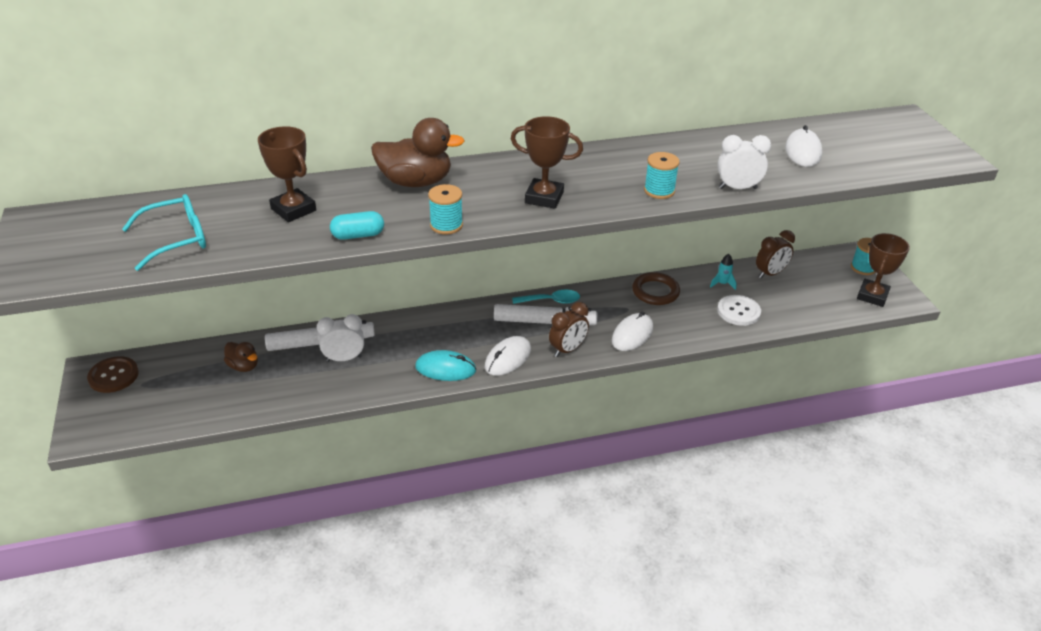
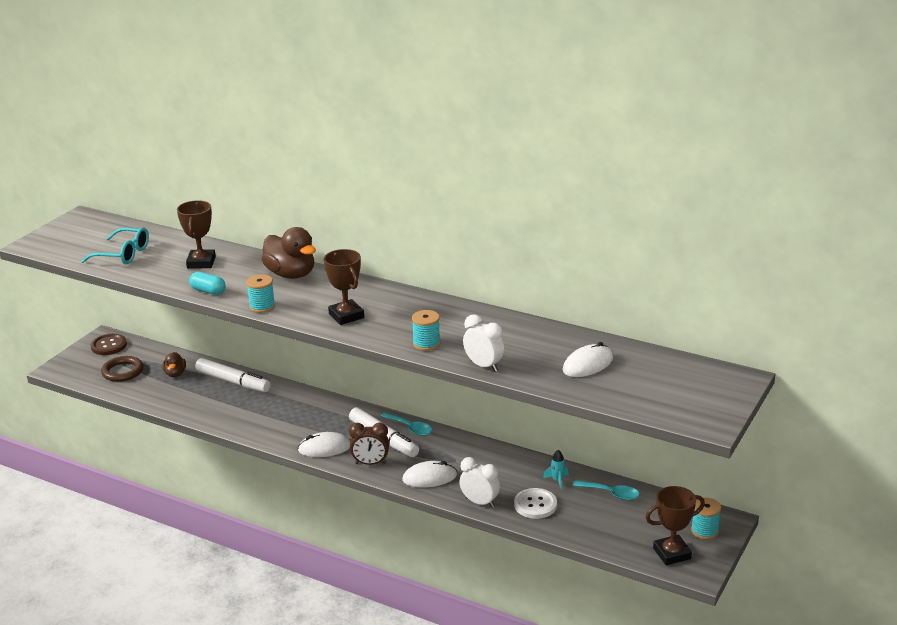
camera: 45 degrees right, 10 degrees down
white clock [317,314,364,362] -> white clock moved to [459,457,500,508]
turquoise mouse [415,350,476,381] -> none
brown ring [632,272,680,305] -> brown ring moved to [101,356,144,382]
brown clock [756,230,795,278] -> turquoise spoon [573,480,640,500]

